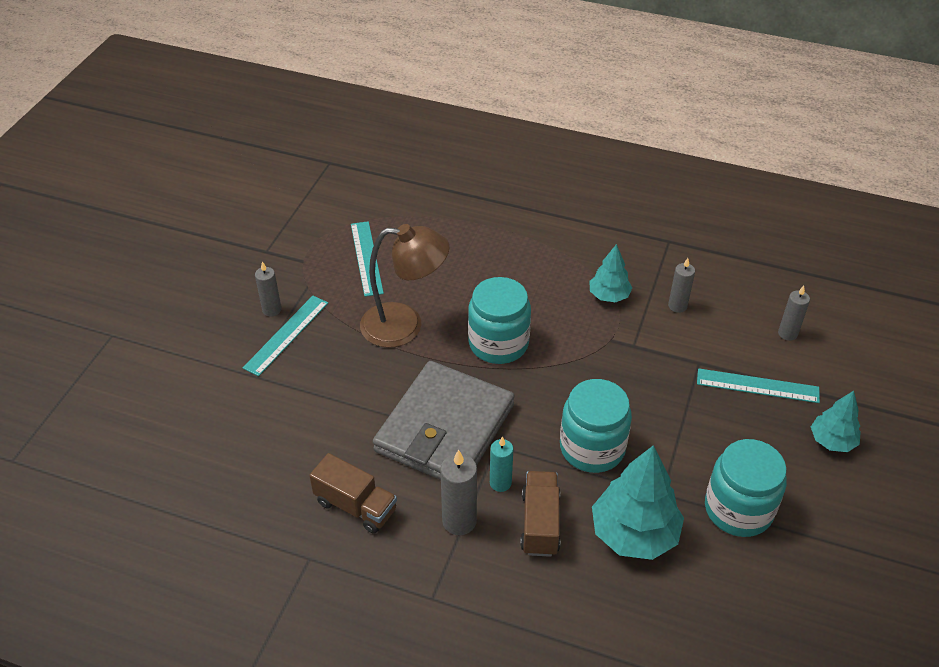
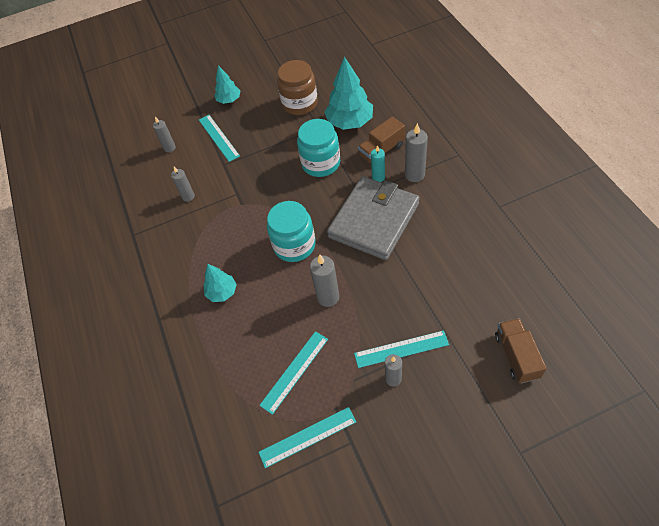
camera: 125 degrees left, 10 degrees up
brown truck [309,453,397,534] -> brown truck moved to [495,318,547,383]
brown lamp [360,224,450,348] -> grey candle [310,255,339,307]
grey wallet [373,361,515,480] -> grey wallet turned 45 degrees counterclockwise [327,176,420,260]
turquoise tree [589,244,633,303] -> turquoise tree moved to [204,264,237,302]
turquoise jar [705,439,787,537] -> brown jar [277,60,318,115]
none -> turquoise ruler [259,407,356,468]

